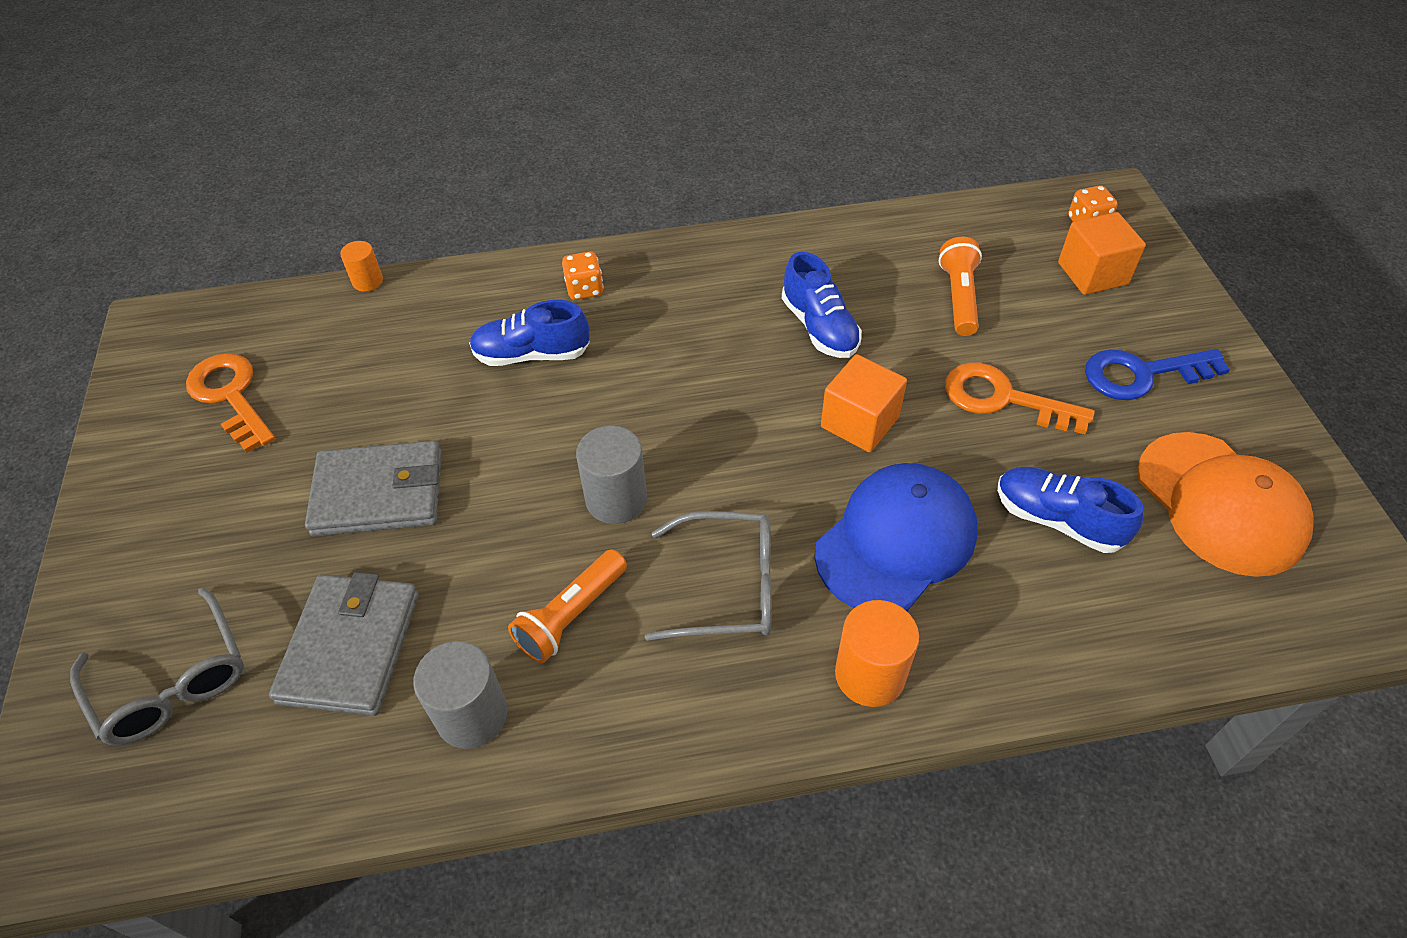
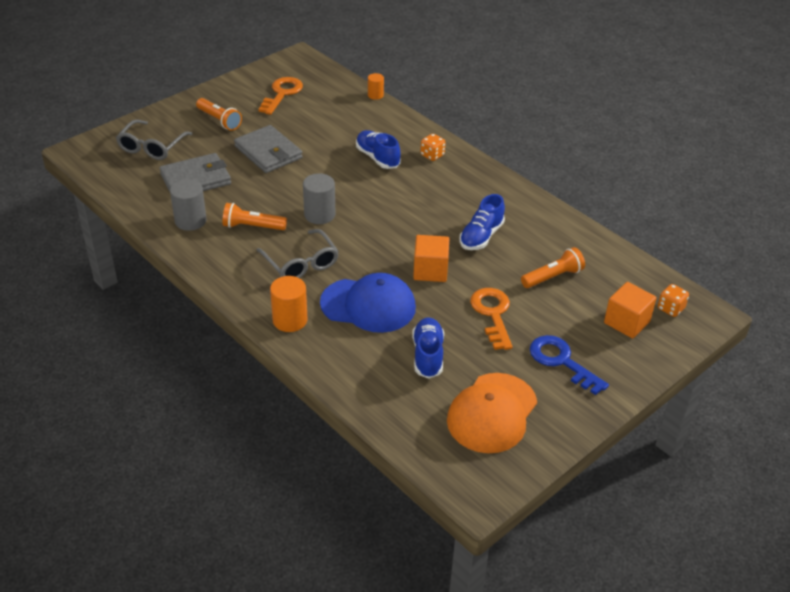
camera: 55 degrees right, 10 degrees down
none -> orange flashlight [196,98,242,131]

